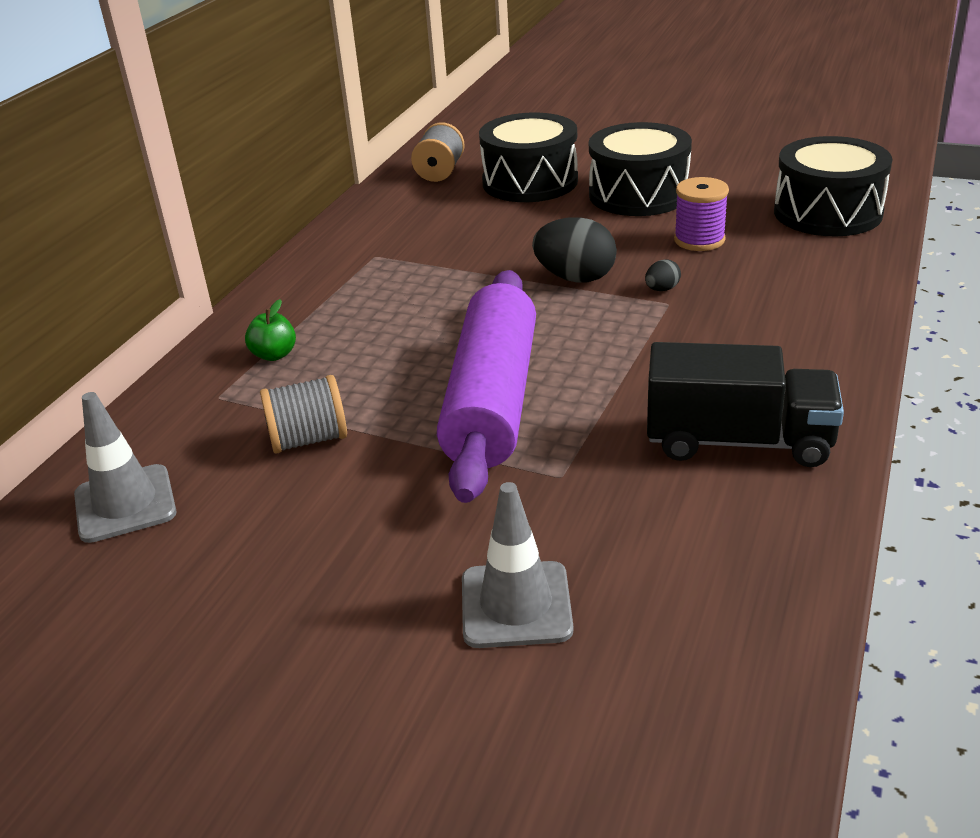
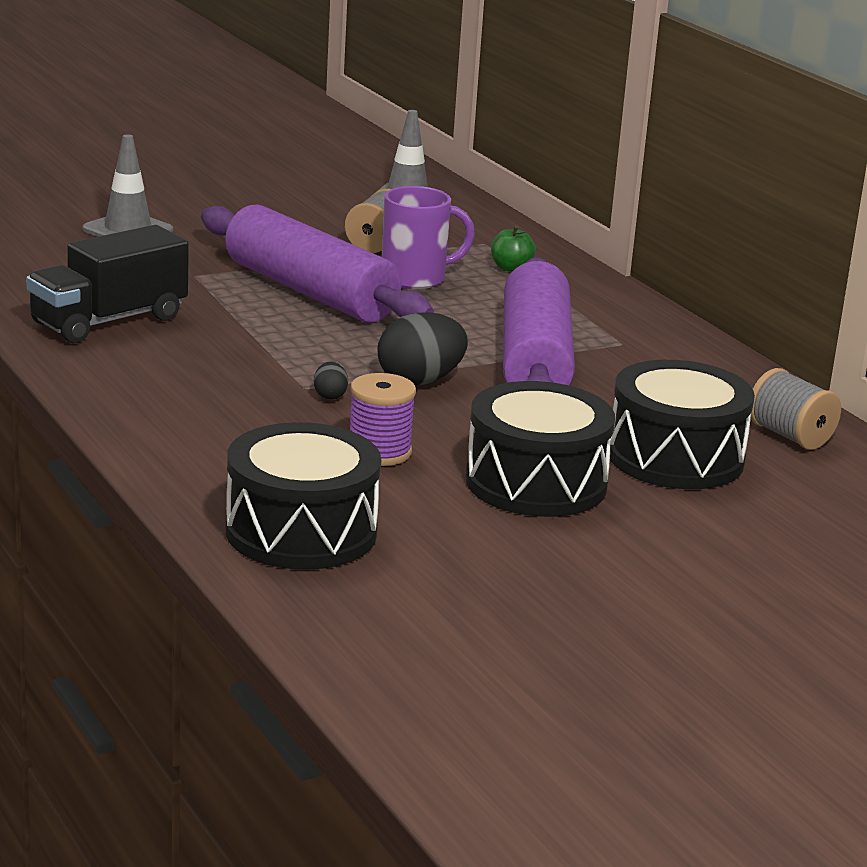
camera: 125 degrees right, 10 degrees down
none -> purple mug [382,186,475,289]
none -> purple rolling pin [503,257,575,386]

